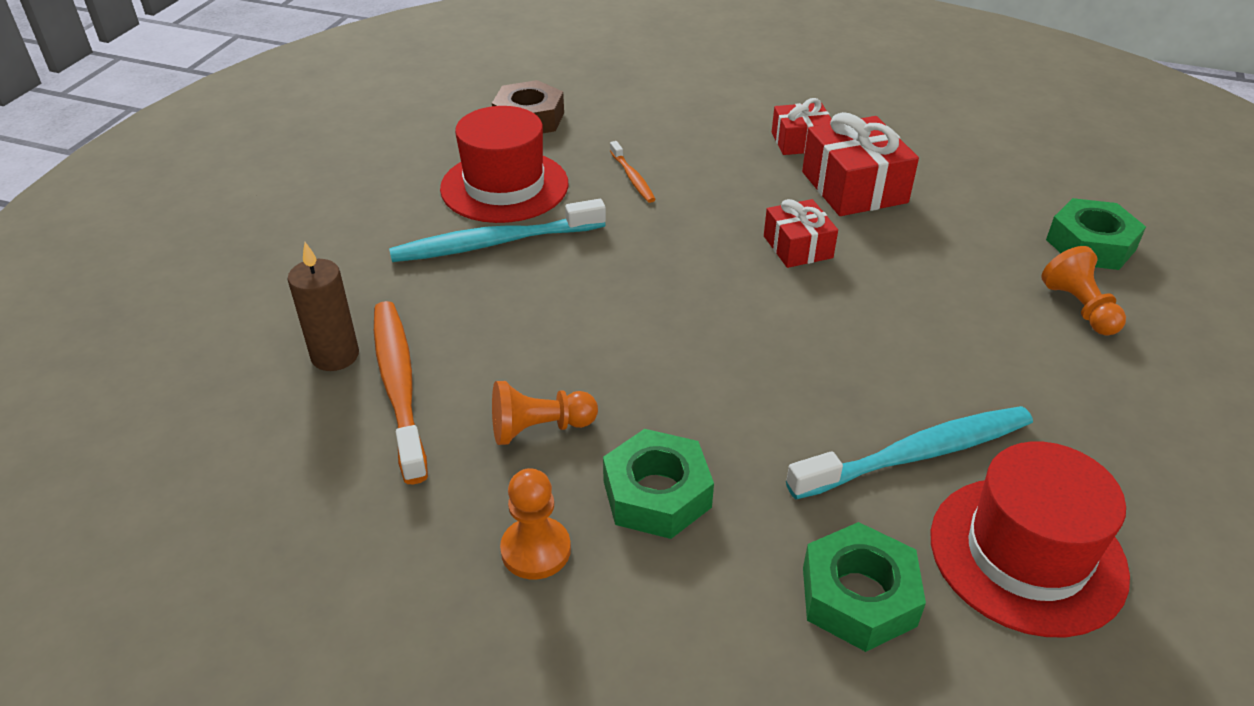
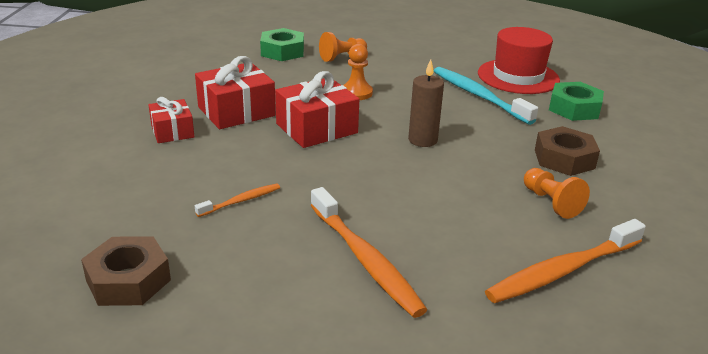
camera: 105 degrees left, 10 degrees down
brown candle [288,242,359,371] -> brown candle moved to [408,60,444,147]
turquoise toothbrush [389,199,606,262] -> orange toothbrush [310,187,427,318]
red hat [440,106,568,223] -> none
orange pawn [500,468,571,579] -> orange pawn moved to [343,44,373,100]
green nut [603,429,714,539] -> brown nut [535,126,600,176]
red gift [764,199,838,268] -> red gift [275,71,359,148], size x1.62

